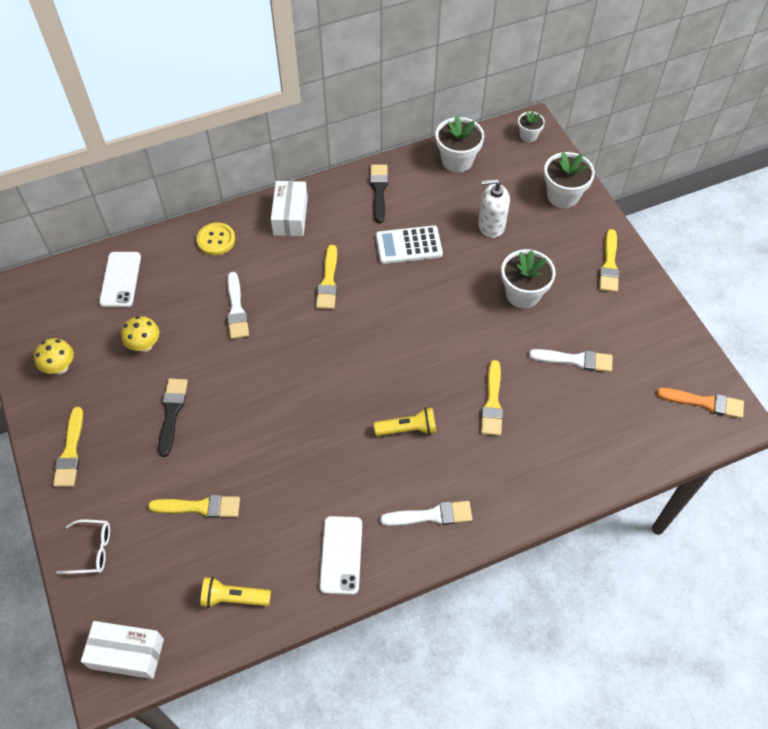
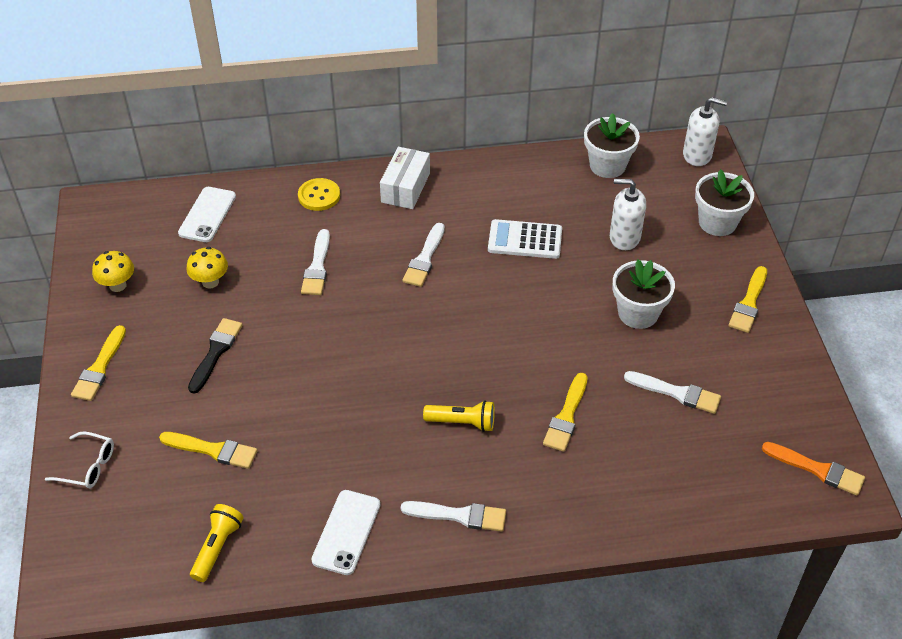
camera: 15 degrees right, 10 degrees down
white box [81,621,164,679] -> none
yellow flashlight [200,577,271,608] -> yellow flashlight turned 90 degrees clockwise [190,504,244,582]
yellow brush [316,245,337,309] -> white brush [402,223,445,287]
black brush [370,164,388,223] -> none
white flower pot [518,111,545,142] -> white soap dispenser [683,97,727,166]

